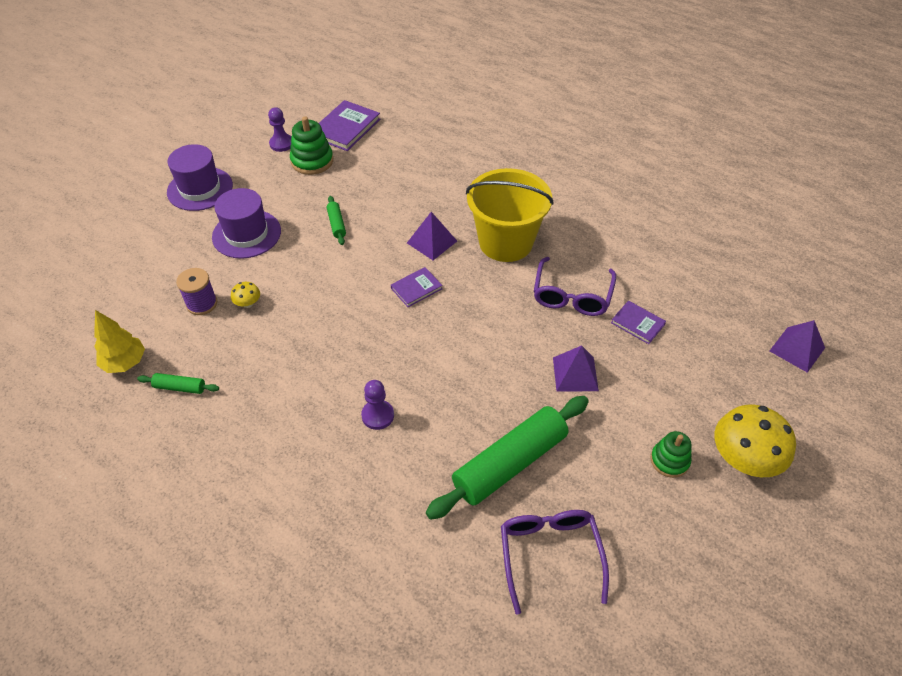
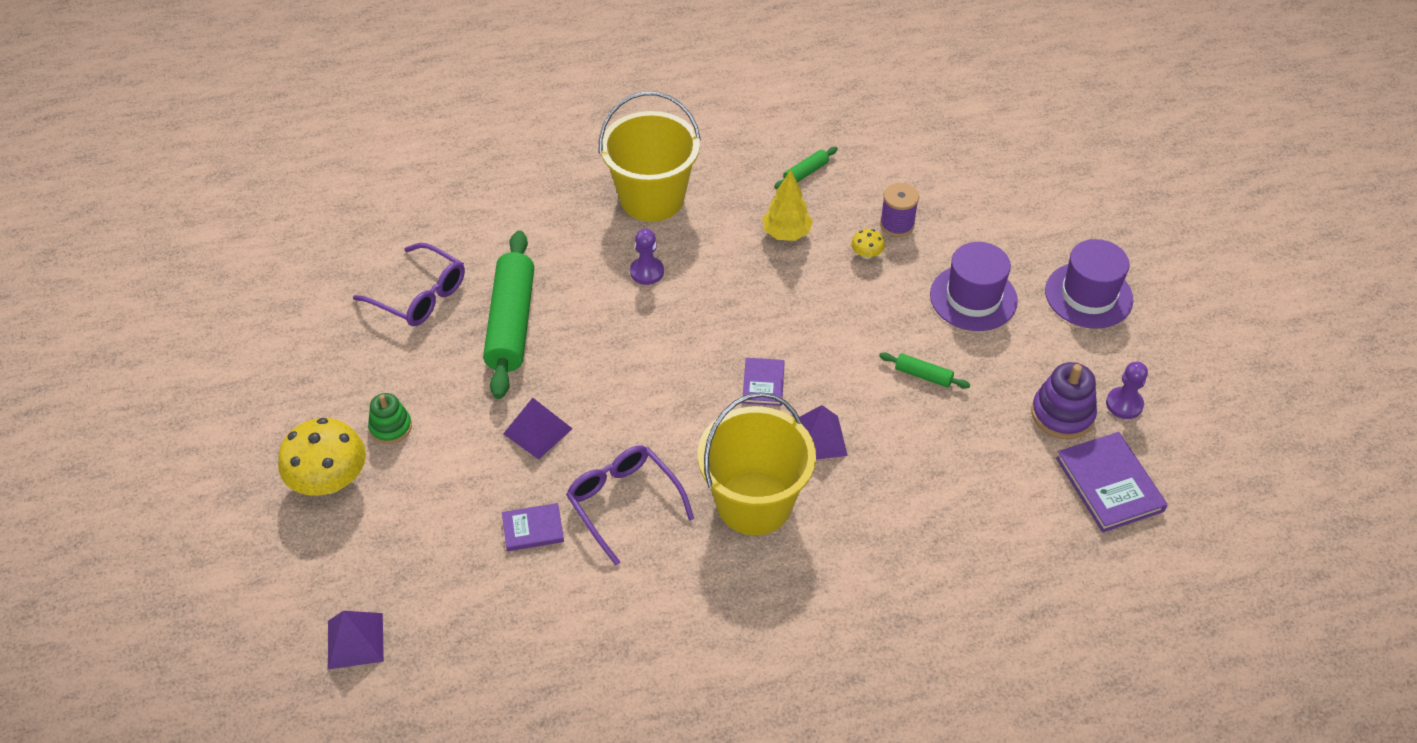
camera: 130 degrees right, 0 degrees up
yellow tree [94,310,145,373] -> yellow tree moved to [762,170,813,241]
green stacking toy [290,116,333,175] -> purple stacking toy [1031,362,1097,439]
none -> yellow bucket [599,91,701,222]

